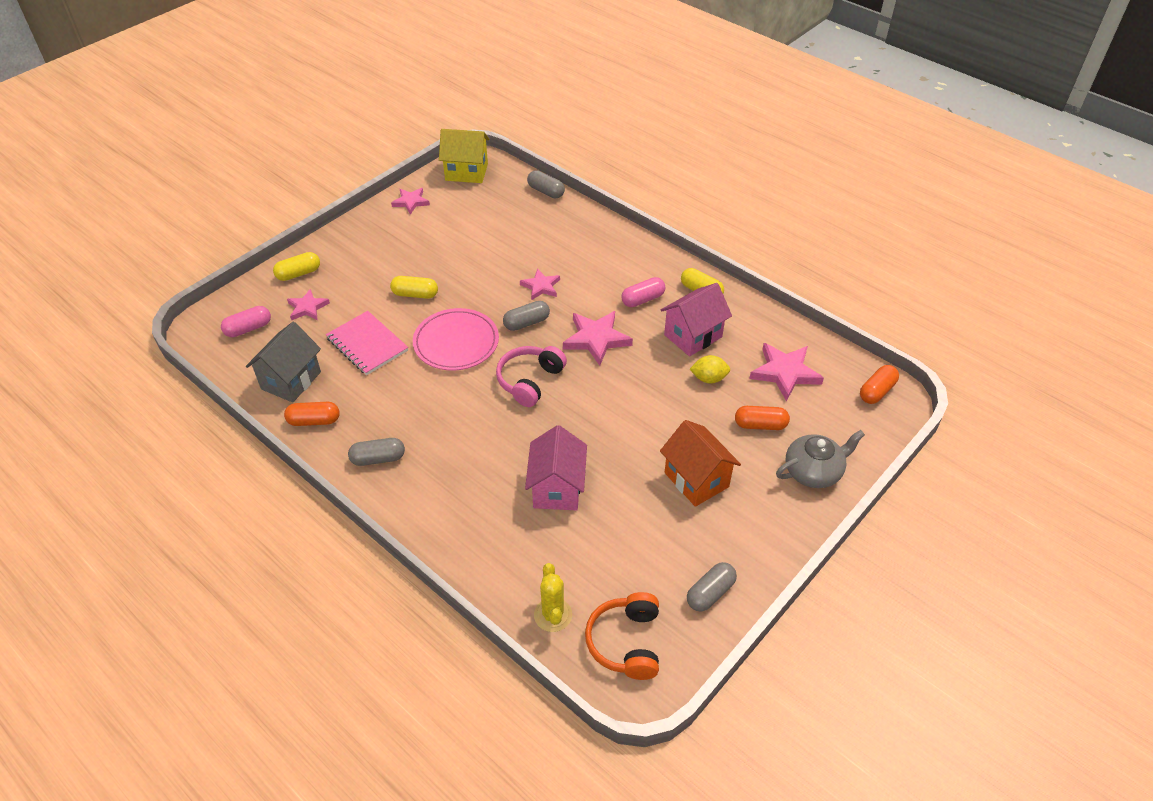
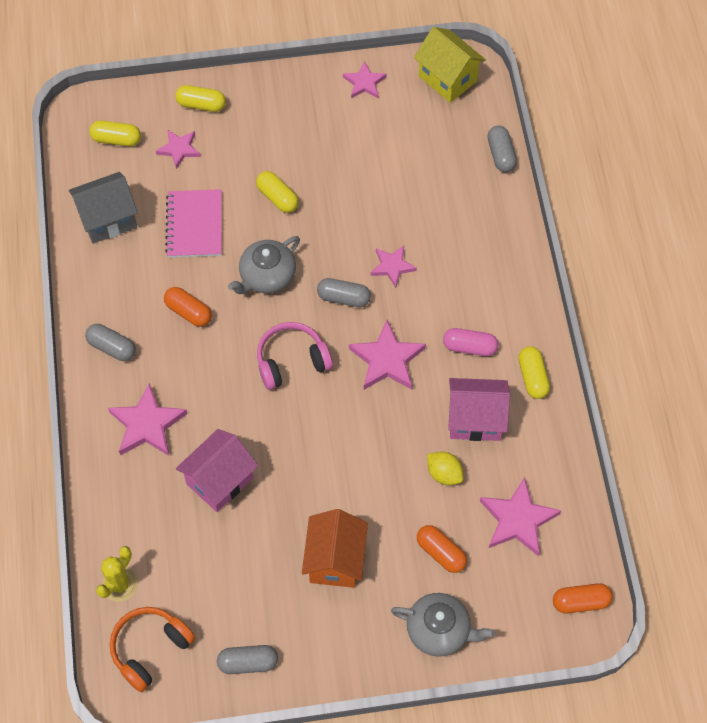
camera: 40 degrees right, 15 degrees up
pink capsule [221,306,271,337] -> yellow capsule [89,121,141,146]
orange capsule [284,402,340,426] -> orange capsule moved to [164,287,212,327]
pink plate [413,308,499,370] -> grey teapot [228,236,300,294]
none -> pink star [108,383,188,456]

